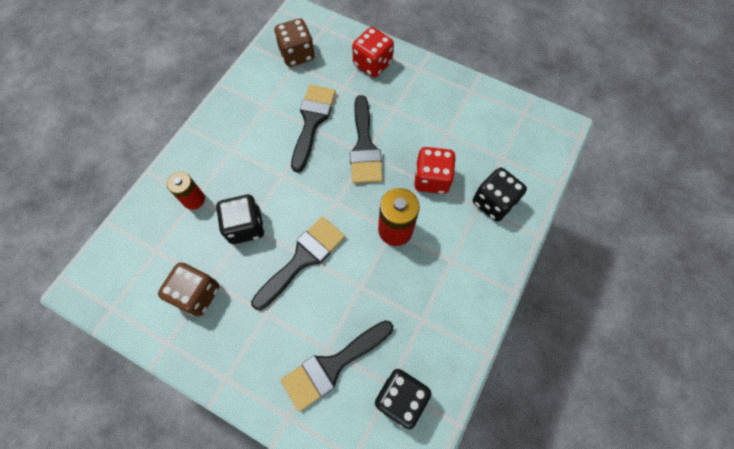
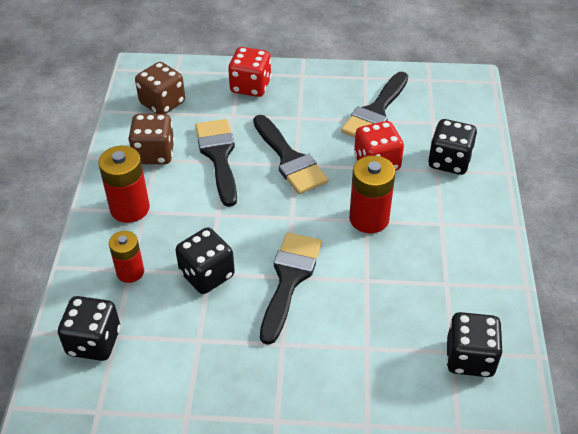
camera: 25 degrees left, 20 degrees down
brown dice [158,263,220,317] -> brown dice moved to [128,114,175,164]
black brush [281,320,393,412] -> black brush moved to [341,72,408,137]
none -> black dice [58,296,120,361]
none -> red battery [98,146,150,223]

